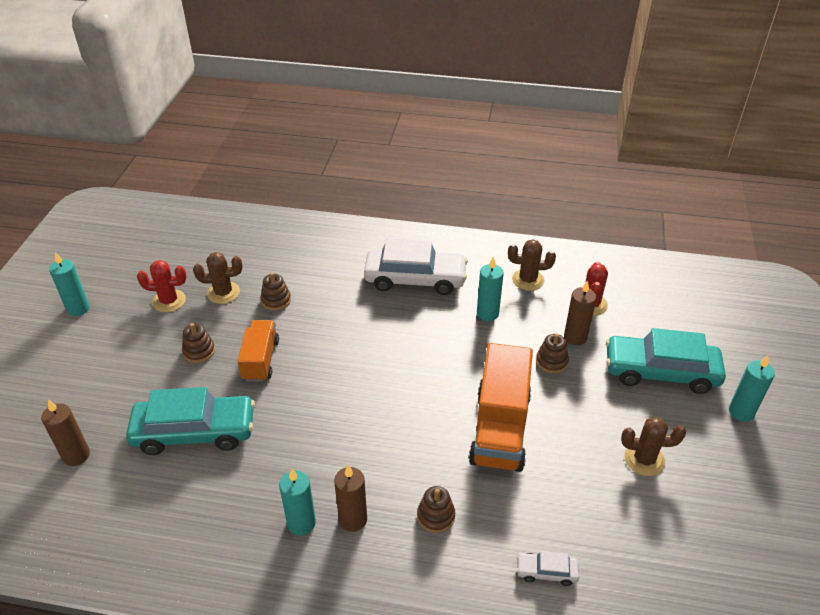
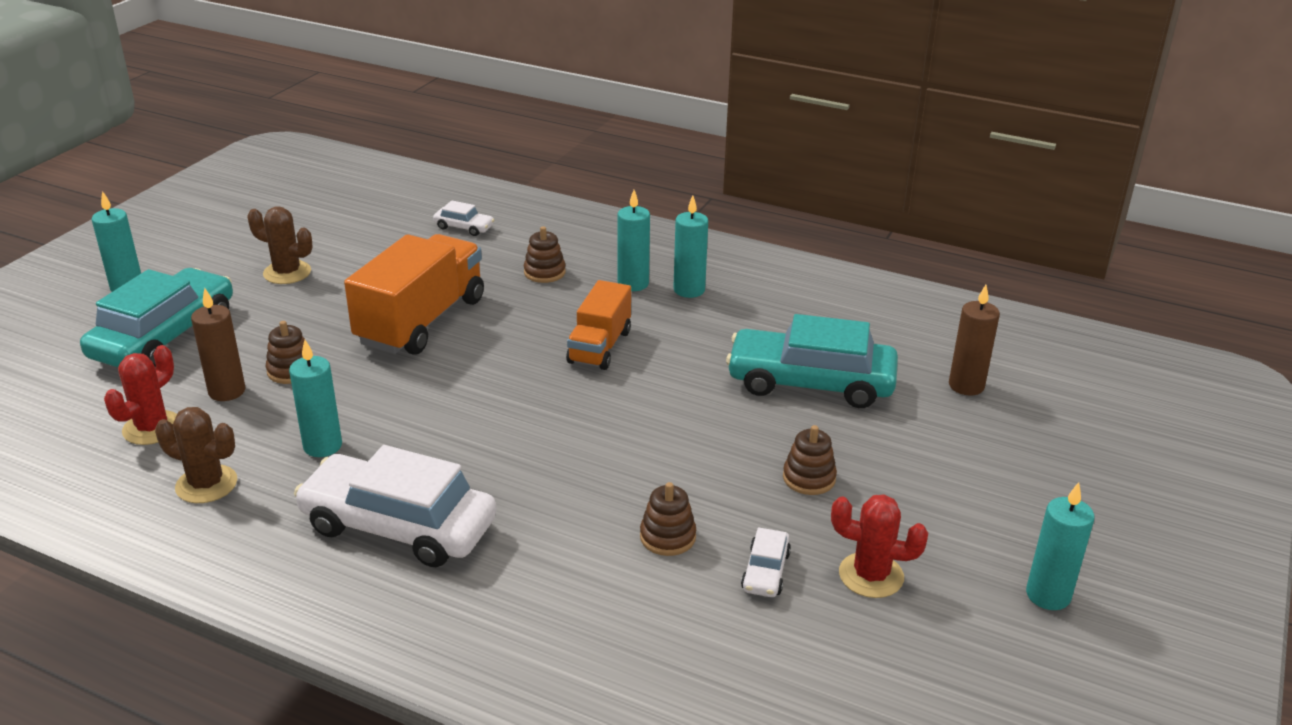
camera: 165 degrees left, 10 degrees down
brown cactus [193,252,242,304] -> white car [741,527,791,597]
orange truck [238,320,279,382] -> orange truck moved to [566,280,631,370]
brown candle [334,465,367,532] -> turquoise candle [618,190,650,291]
turquoise car [606,328,726,394] -> turquoise car turned 90 degrees counterclockwise [80,268,233,368]

